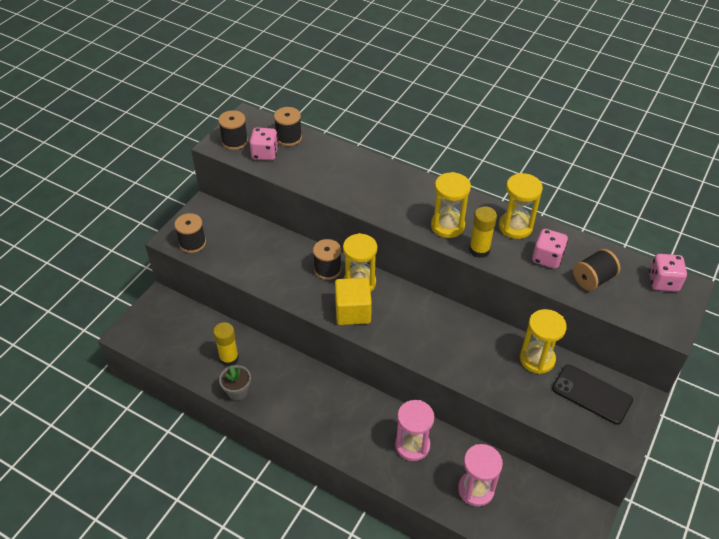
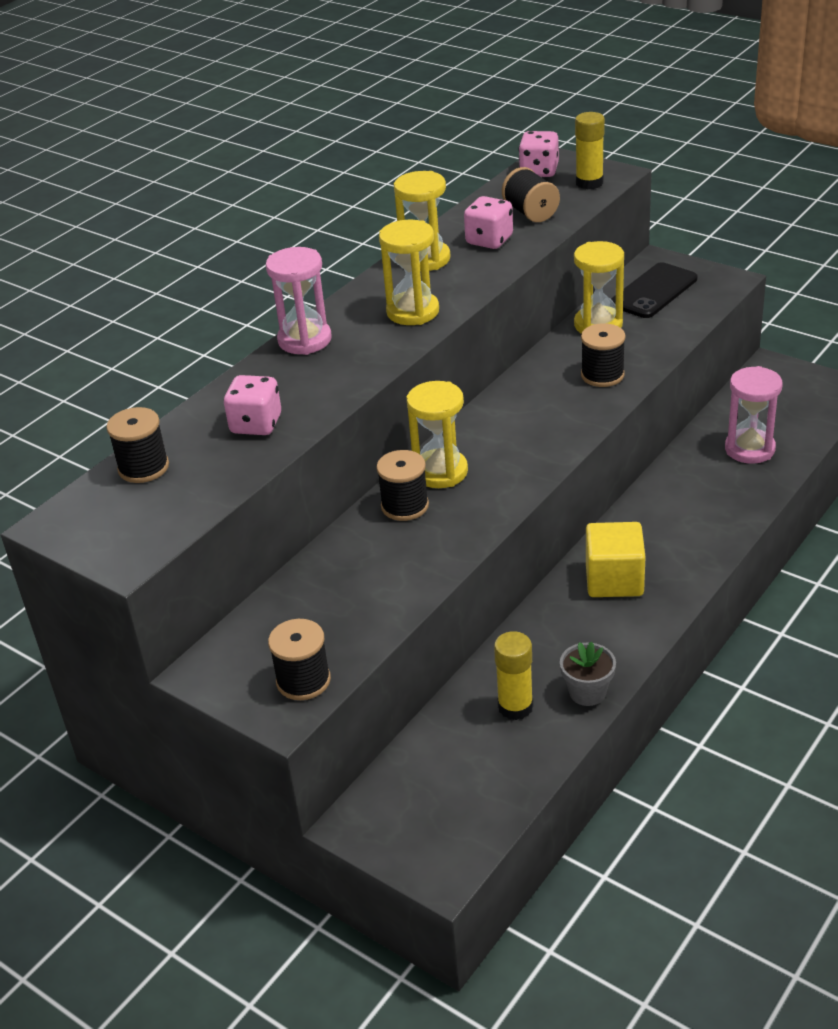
camera: 80 degrees left, 10 degrees down
black spool [218,110,248,150] -> black spool moved to [581,323,625,387]
pink dice [250,127,279,160] -> pink dice moved to [224,375,281,435]
yellow cube [335,278,372,325] -> yellow cube moved to [586,522,646,597]
pink hourglass [395,400,434,461] -> pink hourglass moved to [266,247,332,355]
yellow glue stick [469,206,497,258] -> yellow glue stick moved to [575,112,605,189]

